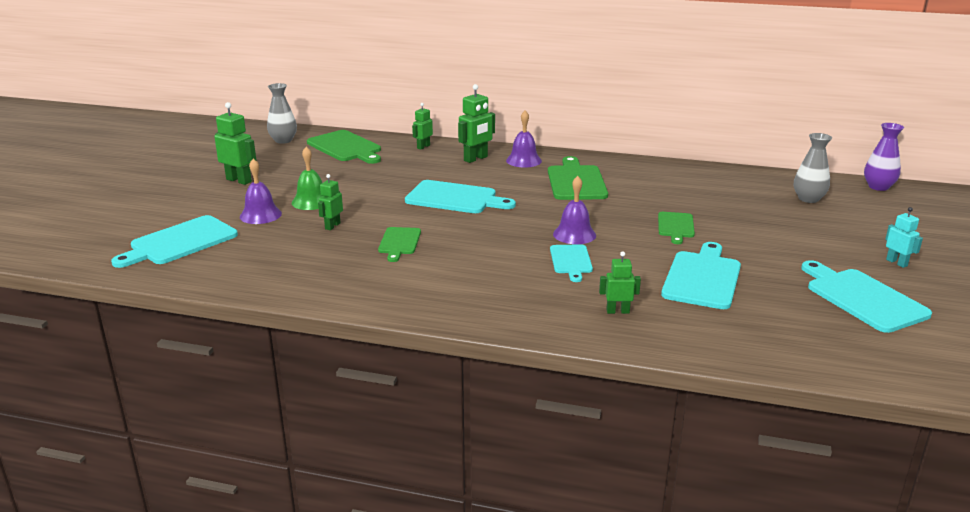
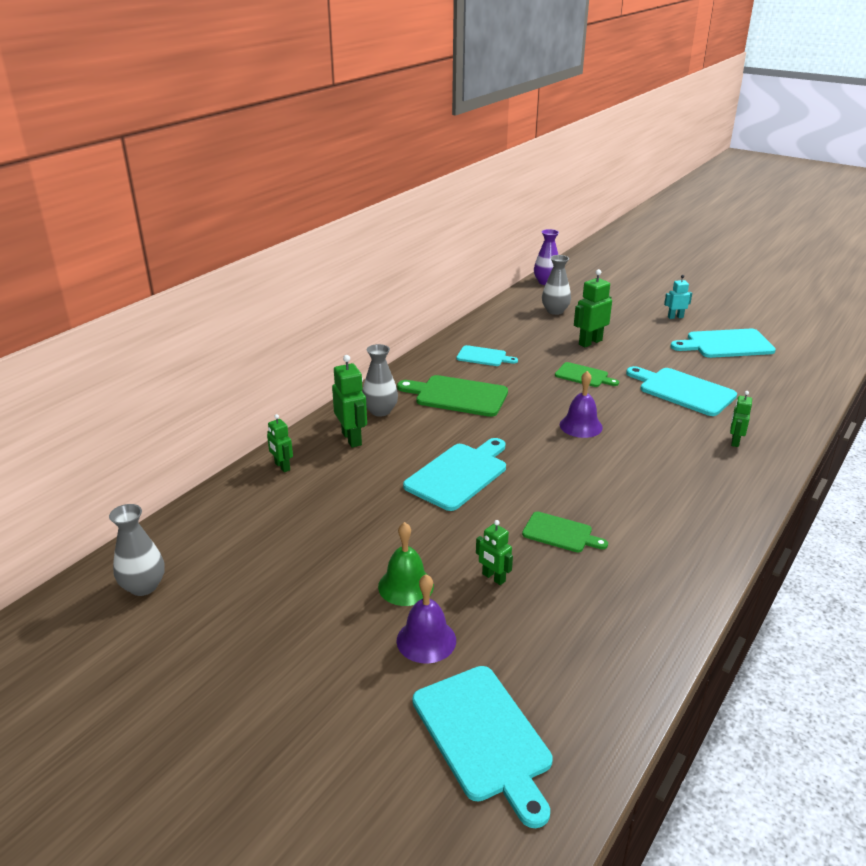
camera: 70 degrees left, 5 degrees up
green robot [214,102,256,185] -> green robot moved to [574,269,612,347]
green cutting board [307,130,381,164] -> none
purple bell [506,111,542,167] -> grey vase [362,344,398,417]
turquoise cutting board [550,244,593,282] -> turquoise cutting board moved to [456,345,518,366]

